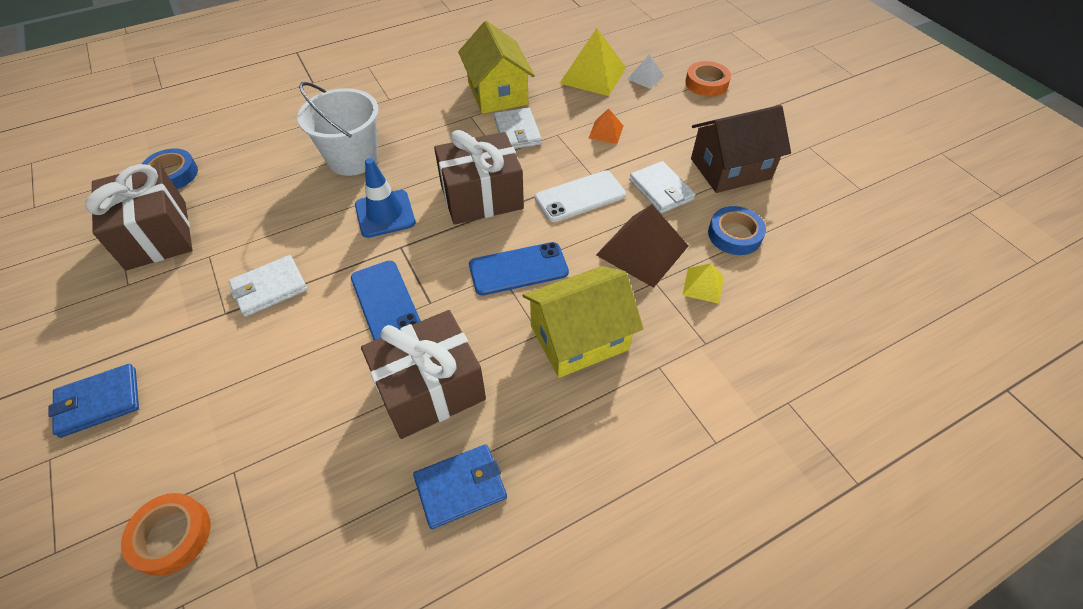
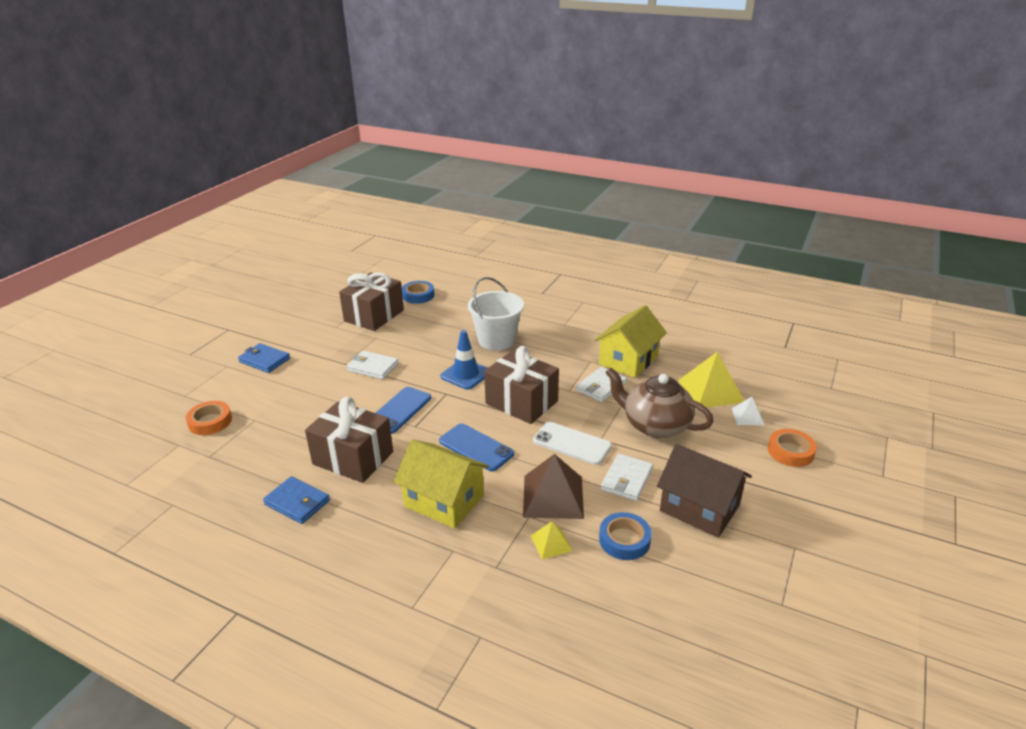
camera: 55 degrees right, 20 degrees down
orange pyramid [588,108,623,144] -> brown teapot [605,368,714,438]

